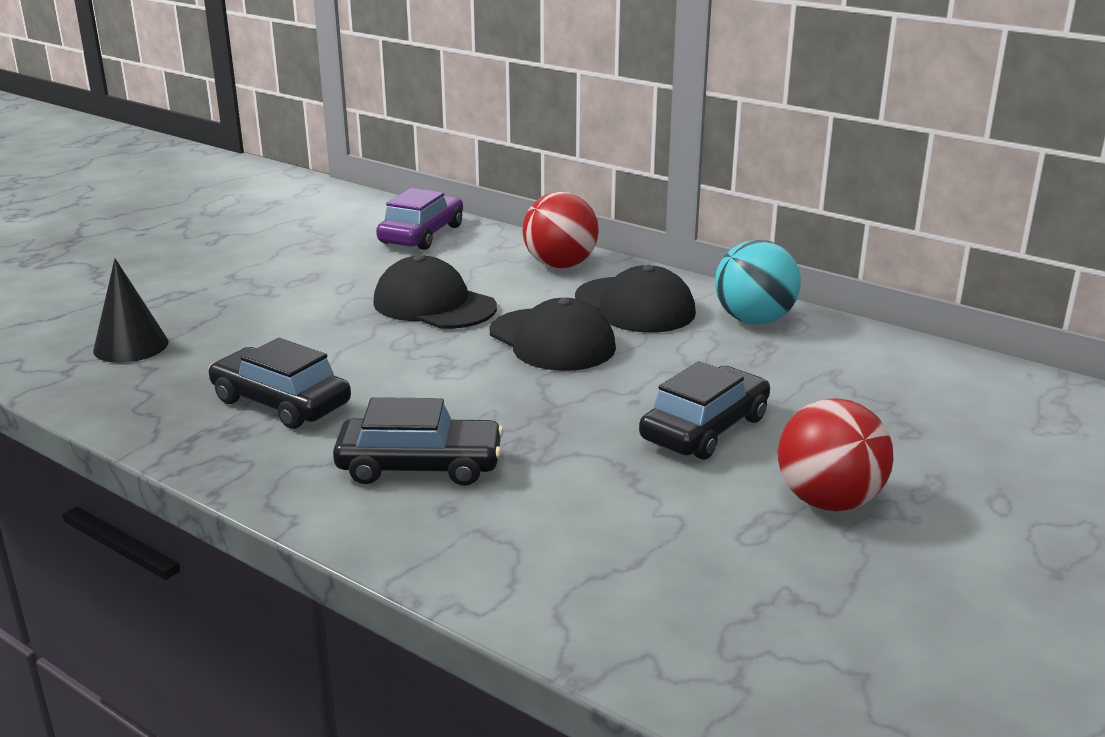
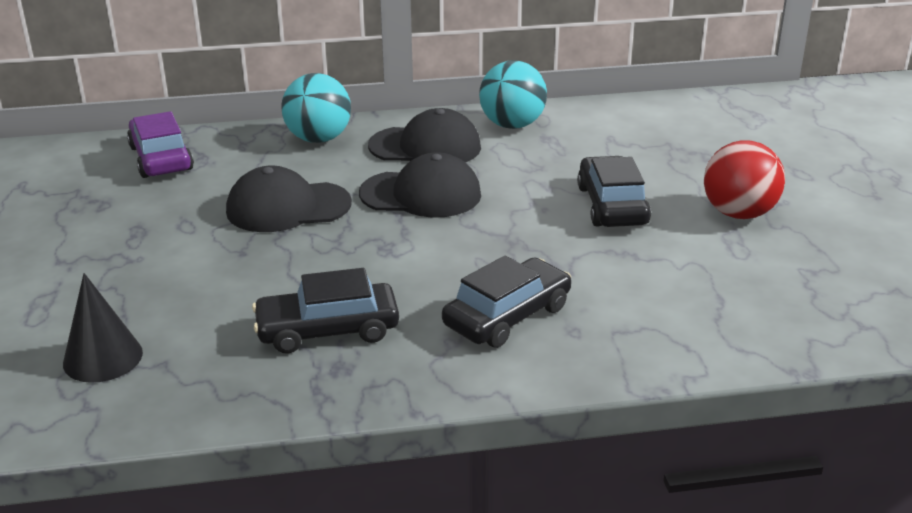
camera: 45 degrees left, 5 degrees up
red ball [522,192,599,268] -> turquoise ball [281,73,351,143]

